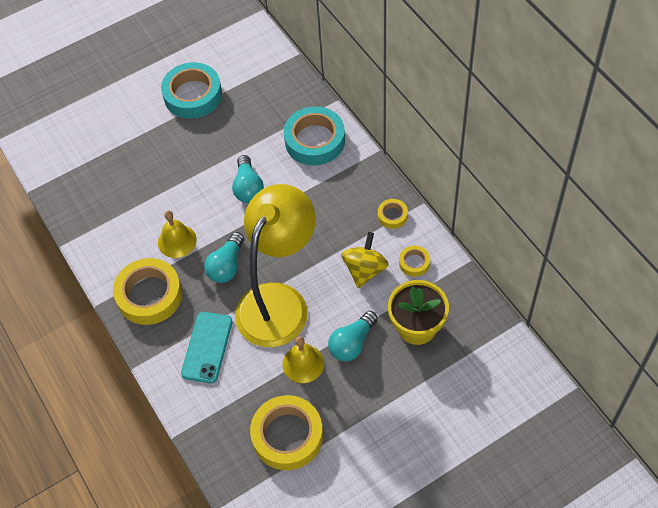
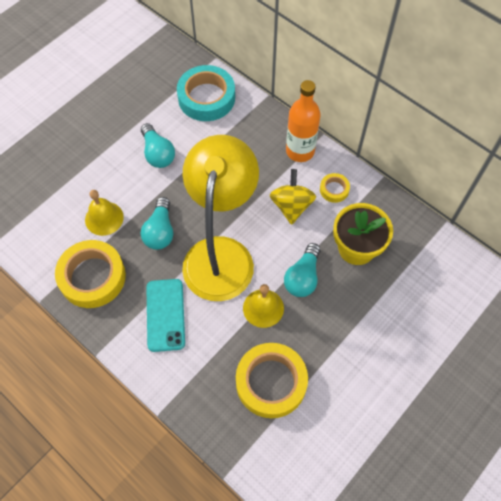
camera: 20 degrees left, 5 degrees up
turquoise tape [161,62,222,119] -> none
yellow tape [378,199,408,229] -> orange bottle [286,80,320,162]

